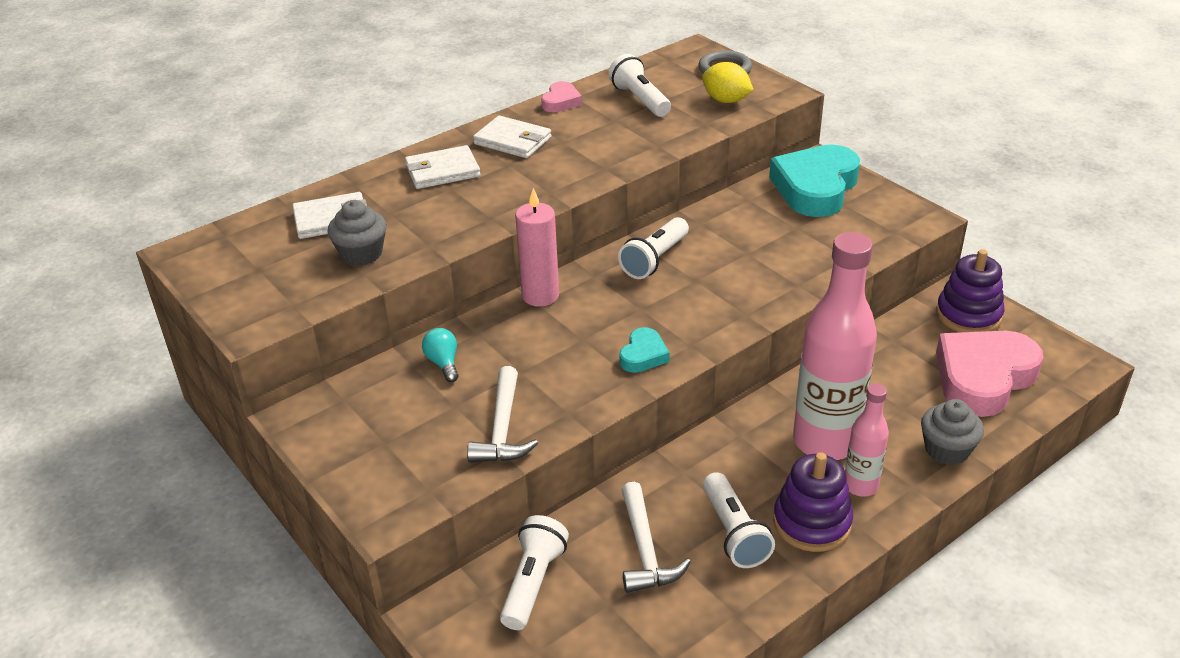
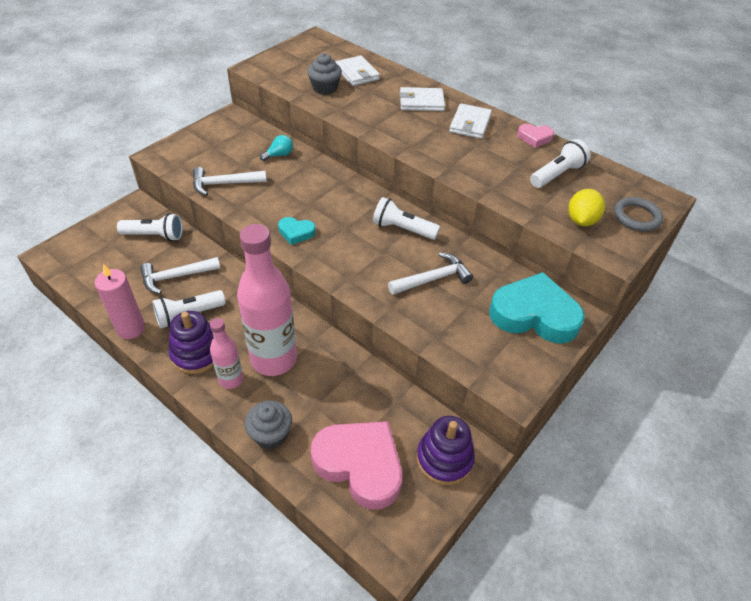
camera: 75 degrees right, 10 degrees up
white wallet [405,145,481,189] -> white wallet turned 60 degrees counterclockwise [400,87,445,111]
pink candle [515,188,559,307] -> pink candle moved to [95,264,145,339]
none -> white hammer [388,252,473,295]

